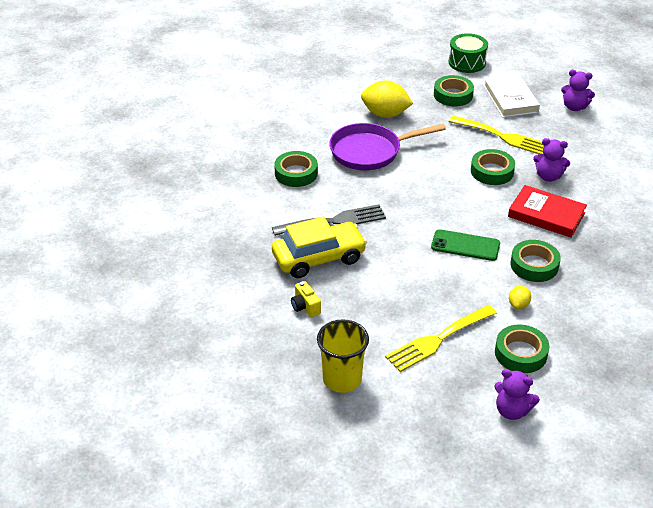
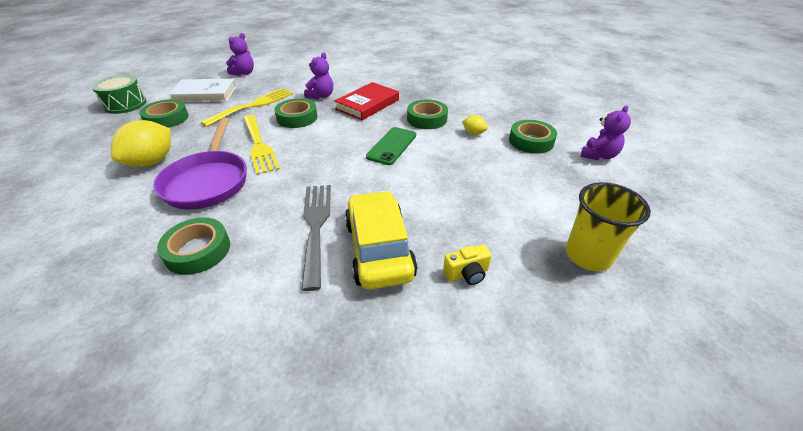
camera: 80 degrees left, 0 degrees up
yellow fork [385,305,497,372] -> yellow fork moved to [243,115,280,175]

